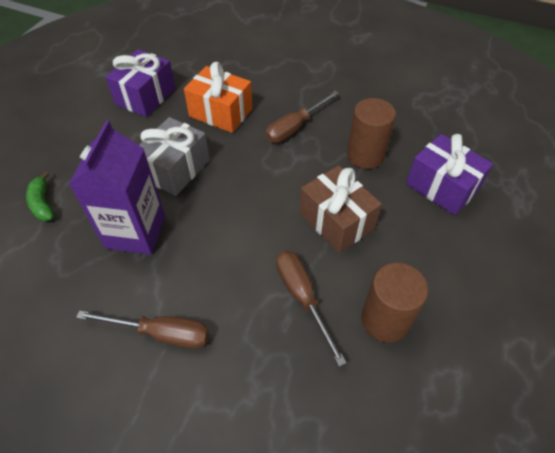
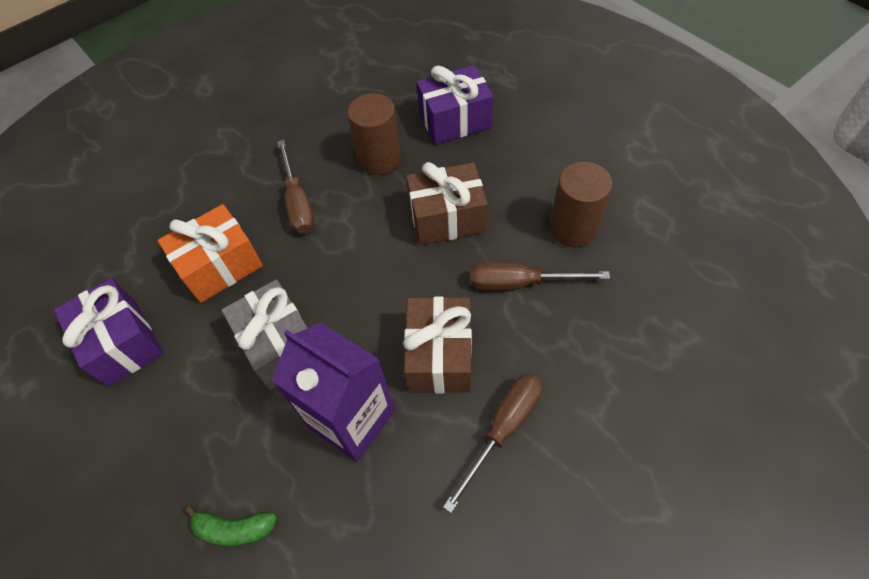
camera: 60 degrees left, 5 degrees up
none -> brown gift [403,296,472,393]

